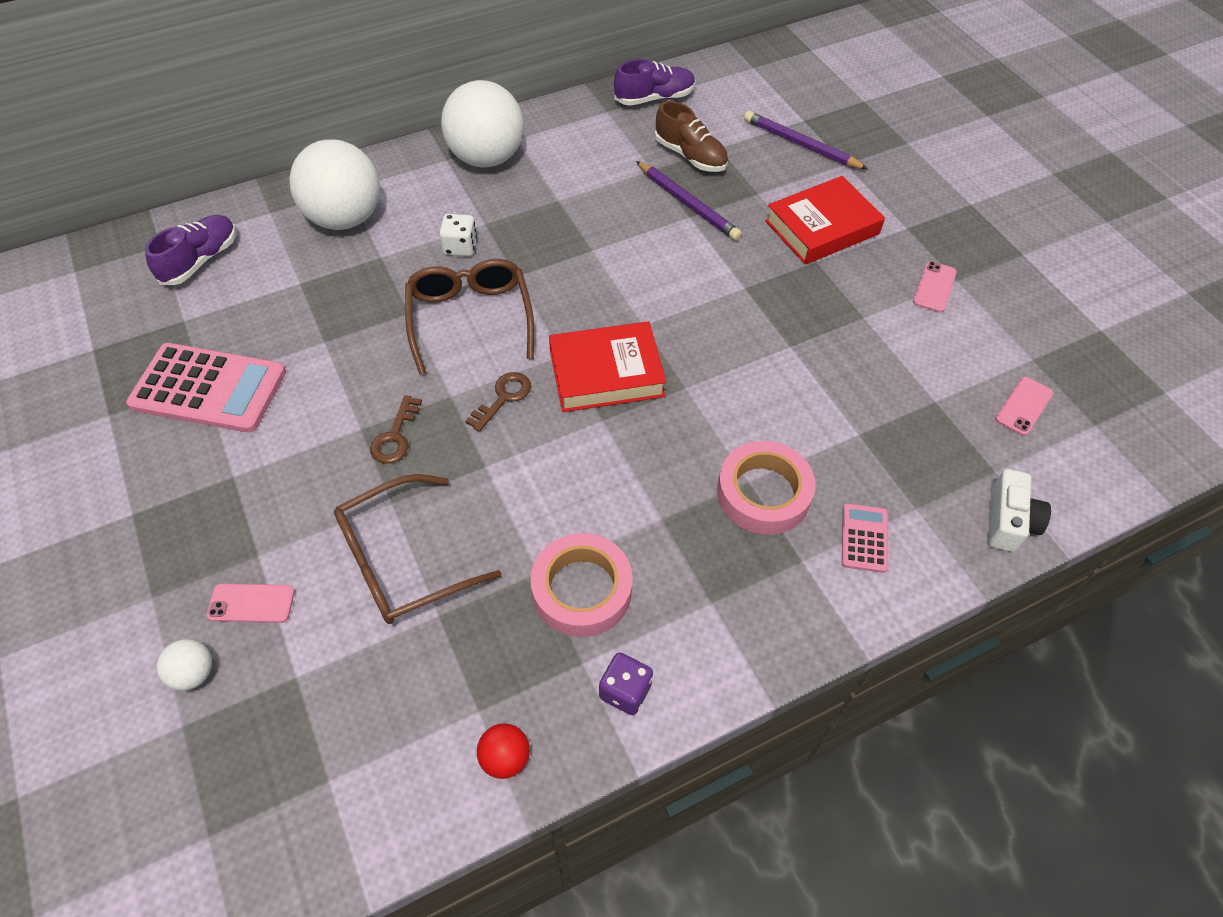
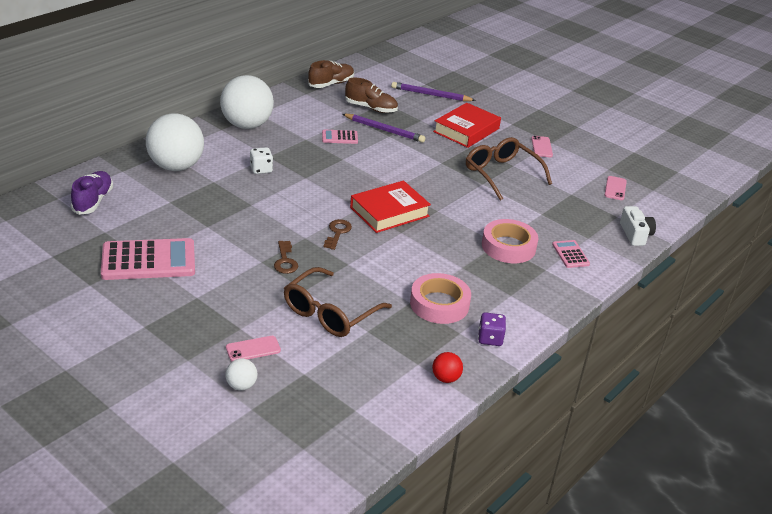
camera: 25 degrees left, 20 degrees down
brown glasses [405,259,534,375] -> brown glasses moved to [466,137,552,200]
purple shoe [614,59,696,106] -> brown shoe [308,60,354,88]
none -> pink calculator [322,130,358,144]

